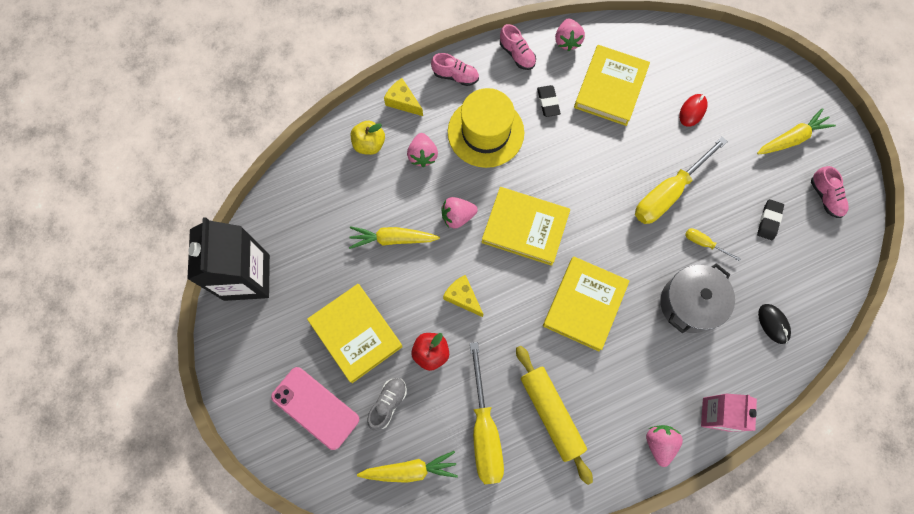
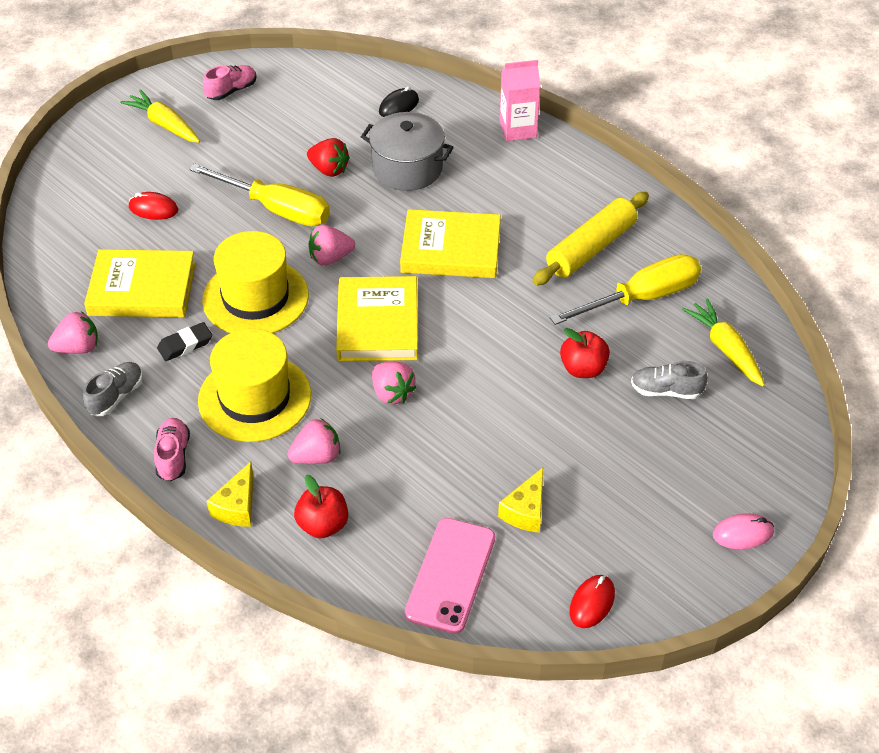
camera: 110 degrees left, 25 degrees down
black carton [187,217,270,301] -> red mouse [569,575,615,628]
pink phone [271,367,359,450] -> pink phone moved to [405,518,495,634]
yellow book [307,284,403,383] -> none
yellow carrot [349,226,440,249] -> none
yellow apple [351,120,385,155] -> red apple [294,474,348,538]
yellow cheese [443,275,483,317] -> yellow cheese moved to [498,468,543,533]
pink shoe [500,24,536,70] -> grey shoe [83,362,143,416]
pink strawberry [646,425,683,467] -> pink strawberry moved to [308,225,355,265]
yellow screwdriver [685,228,741,261] -> red strawberry [307,138,350,177]
black eraser [757,199,784,240] -> none
none -> yellow hat [202,231,309,333]
none -> pink mouse [713,513,774,549]

